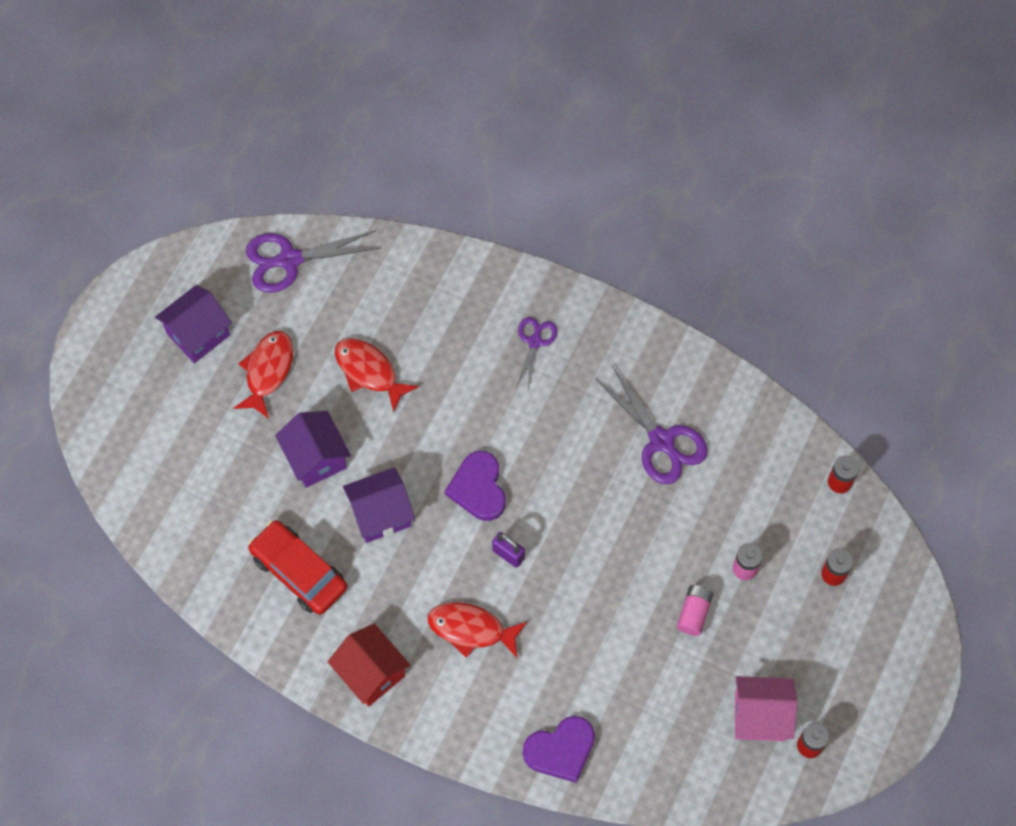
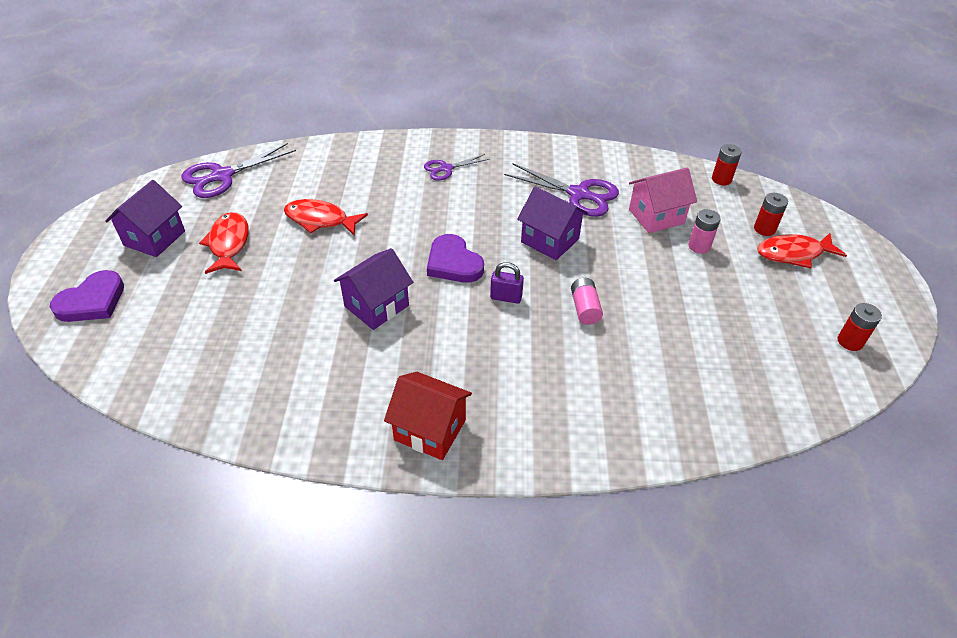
camera: 25 degrees left, 20 degrees down
red car [248,520,347,615] -> none
purple house [275,411,351,488] -> purple house moved to [517,186,588,260]
red fish [428,602,527,658] -> red fish moved to [757,233,847,269]
purple scissors [516,317,558,391] -> purple scissors turned 105 degrees counterclockwise [424,154,489,180]
purple heart [523,716,595,783] -> purple heart moved to [50,270,124,322]
pink battery [677,585,713,636] -> pink battery moved to [571,278,603,325]
pink house [735,676,798,741] -> pink house moved to [629,167,697,233]

